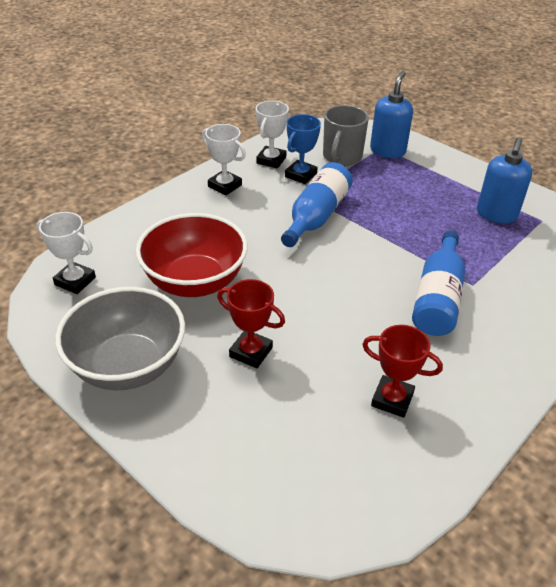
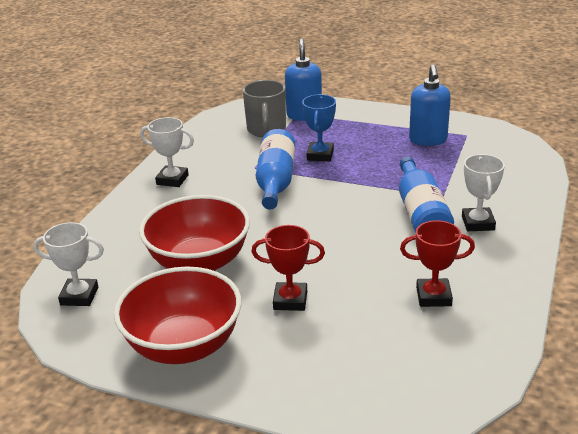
camera: 20 degrees left, 10 degrees down
grey bowl [55,287,185,390] -> red bowl [114,266,242,364]
white trophy [256,101,289,169] -> white trophy moved to [462,154,505,231]
blue trophy [285,114,321,184] -> blue trophy moved to [302,94,336,161]

